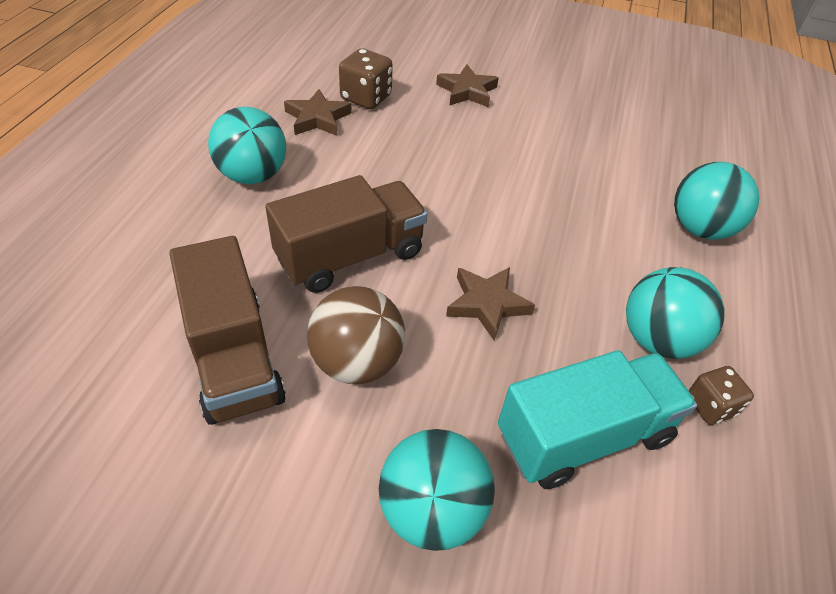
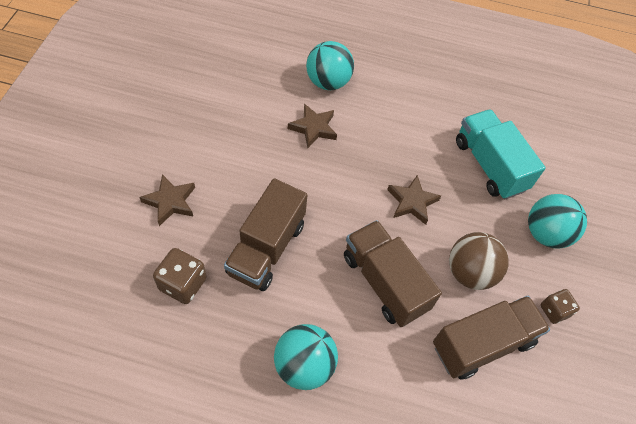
camera: 95 degrees left, 10 degrees up
brown star [284,89,352,136] -> brown star moved to [288,104,337,148]
turquoise ball [626,267,724,359] -> none
brown dice [688,366,754,425] -> brown dice moved to [541,289,580,324]
none -> brown truck [224,178,307,291]

